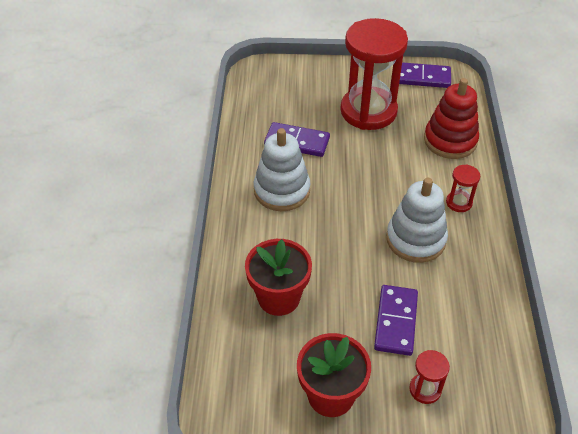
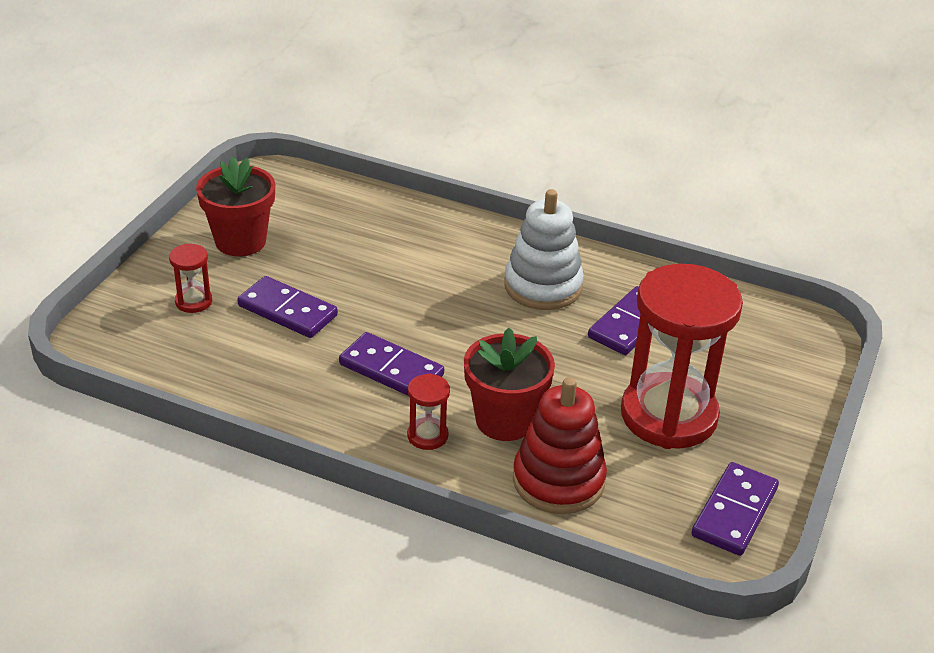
camera: 110 degrees right, 10 degrees down
red flower pot [245,239,312,316] -> red flower pot moved to [464,328,555,441]
white stacking toy [386,178,448,263] -> purple domino [339,332,444,396]

